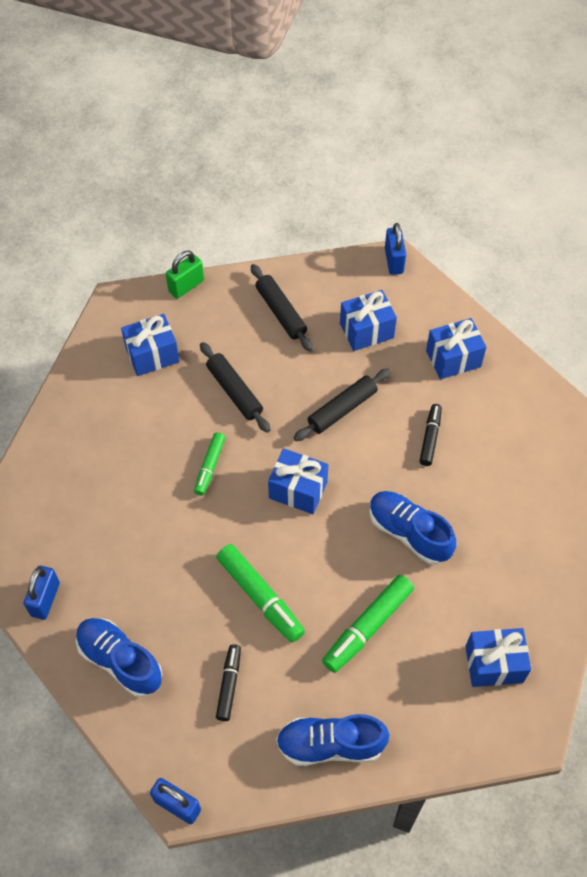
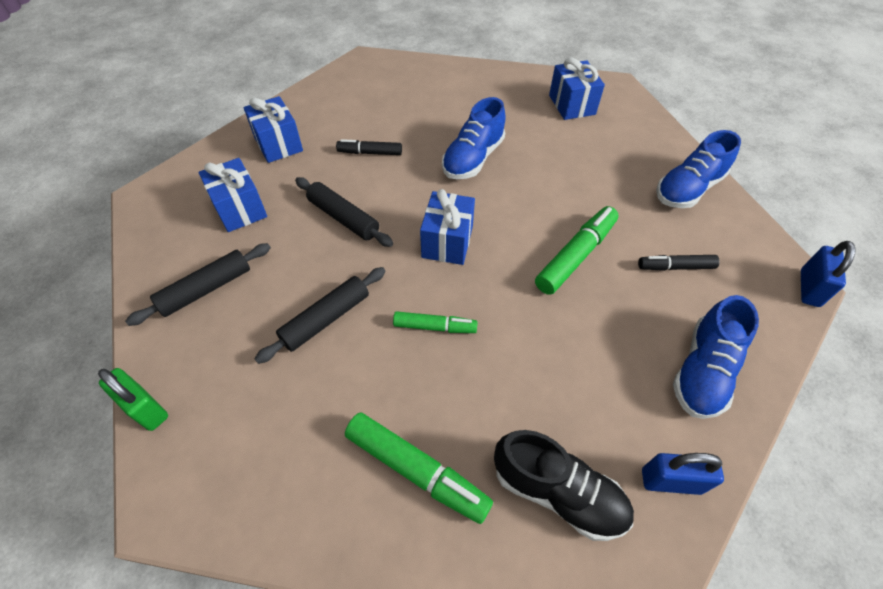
camera: 100 degrees left, 5 degrees down
blue gift [121,314,180,376] -> none
blue shoe [276,714,389,766] -> blue shoe turned 60 degrees clockwise [656,130,741,208]
green marker [322,575,414,673] -> green marker moved to [345,413,493,524]
blue padlock [385,223,406,275] -> none
none -> black shoe [494,430,634,541]

